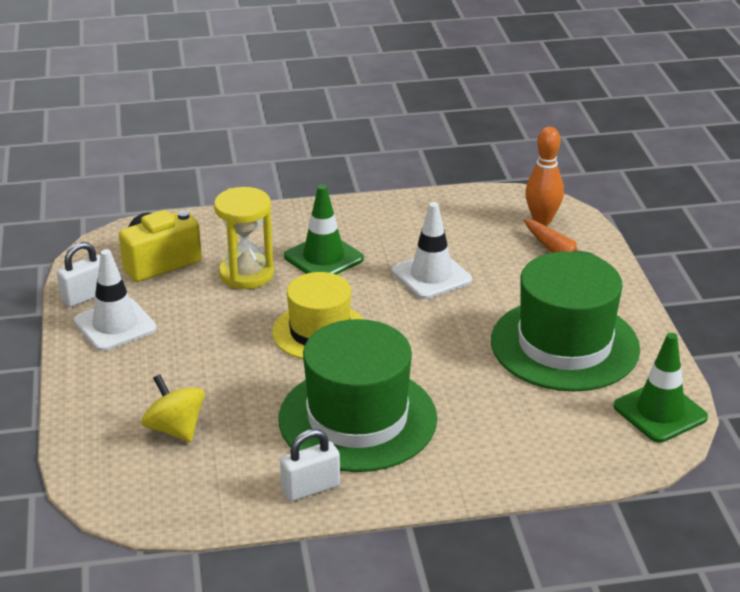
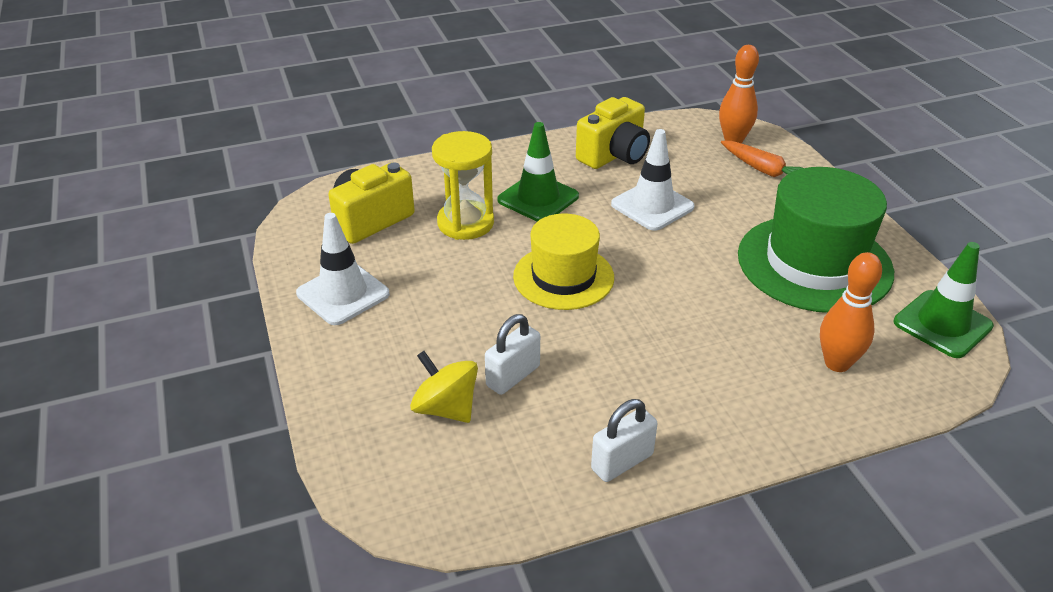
camera: 10 degrees left, 5 degrees up
white padlock [57,242,100,307] -> white padlock moved to [485,314,540,395]
green hat [278,319,437,472] -> none
none -> yellow camera [576,97,650,169]
none -> orange bowling pin [820,252,882,372]

